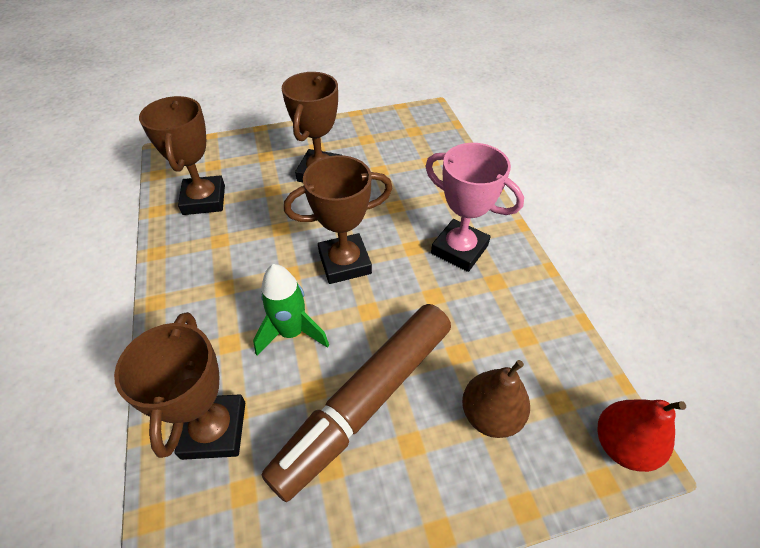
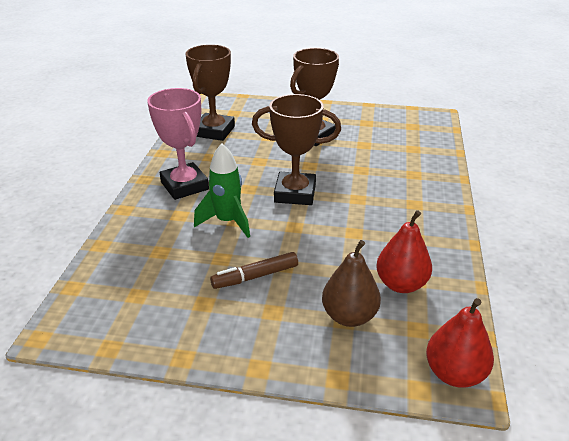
camera: 25 degrees right, 15 degrees down
brown trophy [114,312,245,460] -> none
brown marker [261,304,451,502] -> brown marker [210,252,298,289], size x0.45
pink trophy [425,143,524,272] -> pink trophy moved to [147,88,209,200]
none -> red pear [376,210,432,293]

